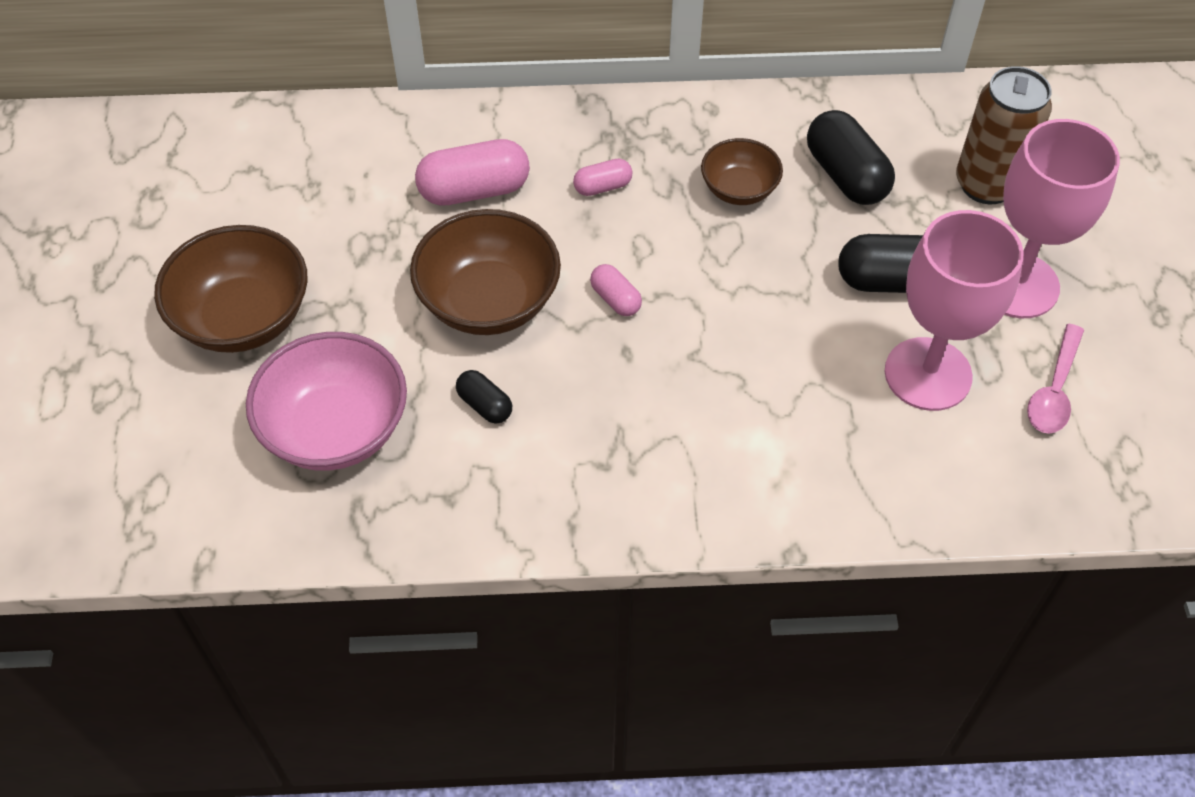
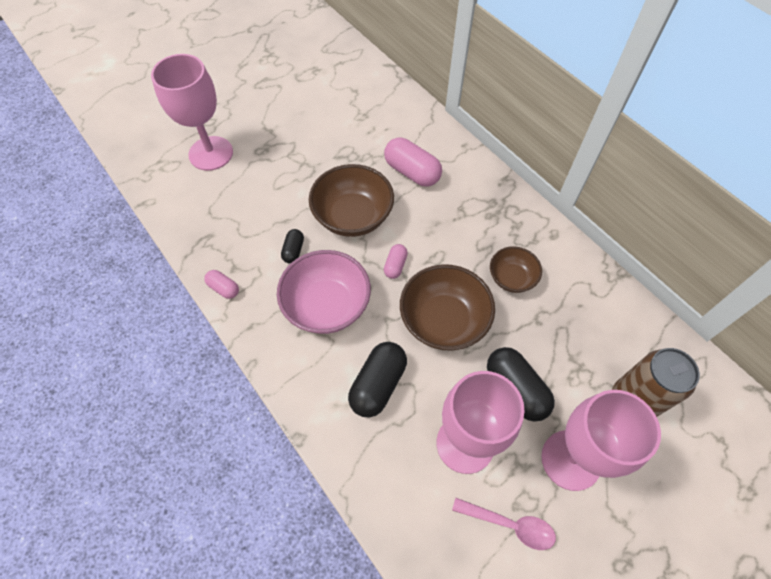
camera: 55 degrees right, 5 degrees up
brown bowl [154,225,308,353] -> brown bowl moved to [400,264,495,350]
pink bowl [246,332,407,471] -> pink bowl moved to [277,250,371,334]
pink capsule [573,159,633,196] -> pink capsule moved to [204,270,239,299]
black capsule [807,110,895,205] -> black capsule moved to [348,342,407,417]
pink spoon [1027,324,1084,434] -> pink spoon turned 150 degrees counterclockwise [452,498,556,550]
none -> pink goblet [151,54,233,171]

